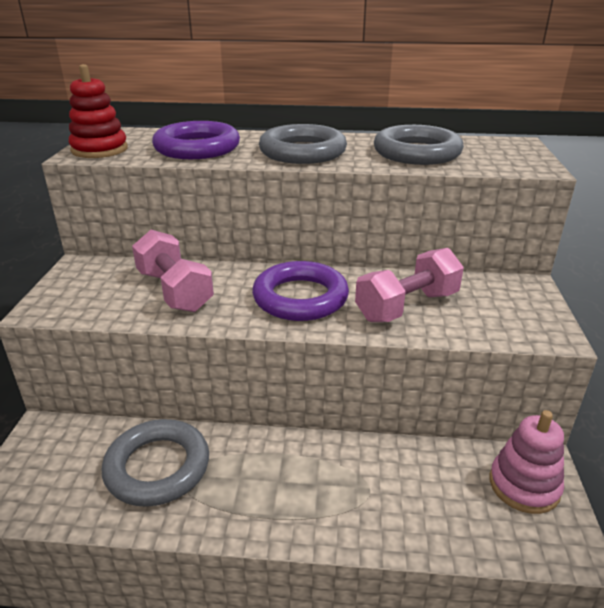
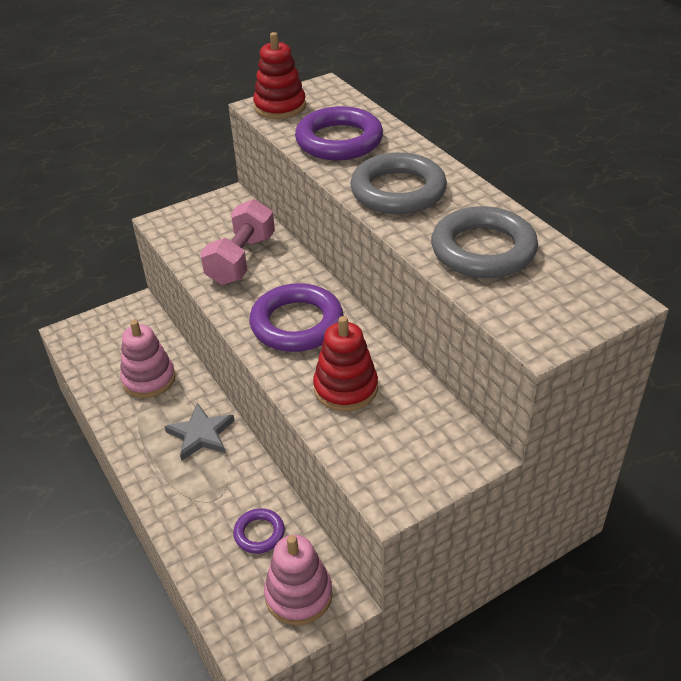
camera: 55 degrees right, 10 degrees up
grey ring [102,419,209,507] -> pink stacking toy [120,320,176,398]
pink dumbbell [355,248,464,322] -> red stacking toy [313,316,378,411]
none -> grey star [164,403,235,461]
none -> purple ring [233,508,285,554]

